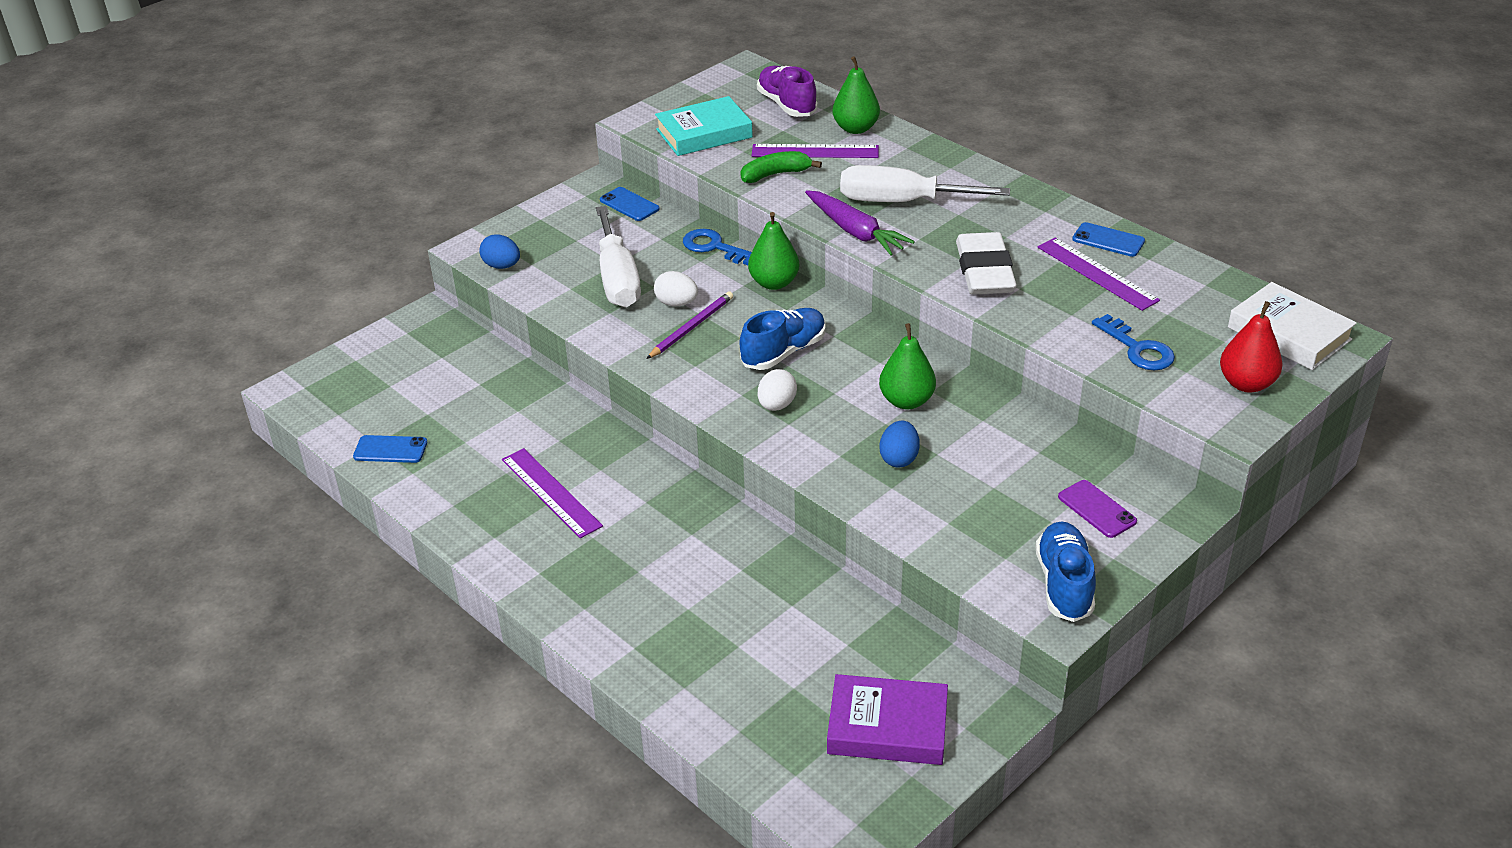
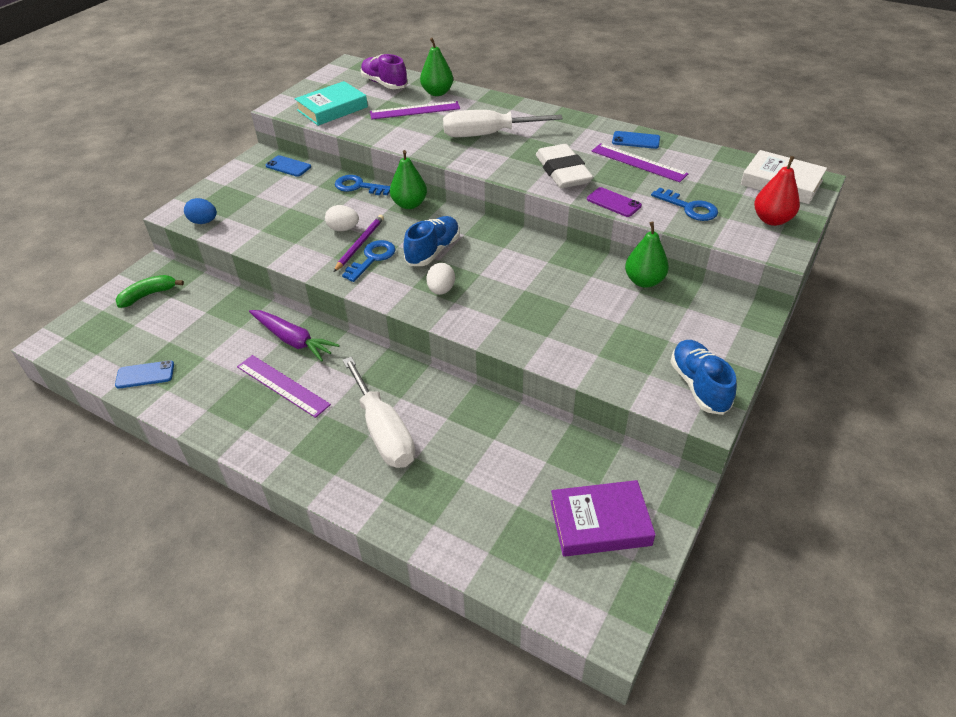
camera: 15 degrees left, 5 degrees up
white screwdriver [596,206,641,307] -> white screwdriver moved to [343,356,415,468]
green banana [741,151,822,183] -> green banana moved to [116,275,184,308]
purple carrot [805,190,915,256] -> purple carrot moved to [249,310,340,362]
green pear [879,323,936,409] -> green pear moved to [625,222,669,288]
blue egg [880,421,920,467] -> none
purple phone [1058,480,1137,538] -> purple phone moved to [587,187,642,217]
none -> blue key [342,240,396,282]

